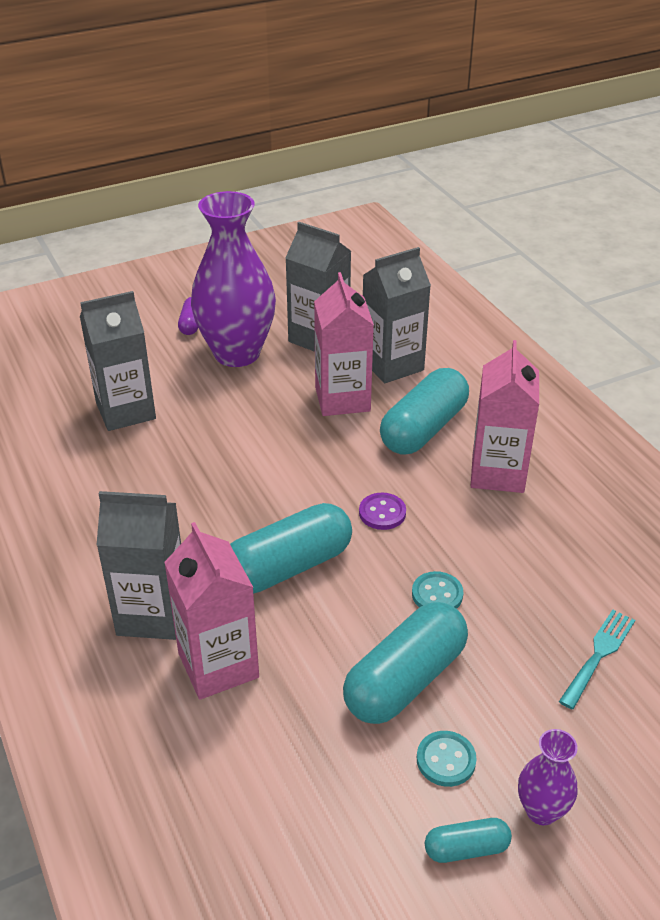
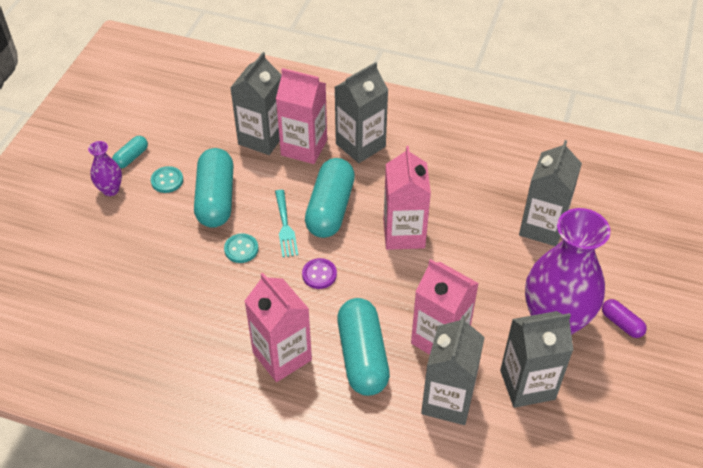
camera: 135 degrees right, 10 degrees up
turquoise fork [559,609,635,709] -> turquoise fork moved to [275,190,298,257]
none -> grey carton [230,52,282,155]
none -> pink carton [383,146,431,250]

